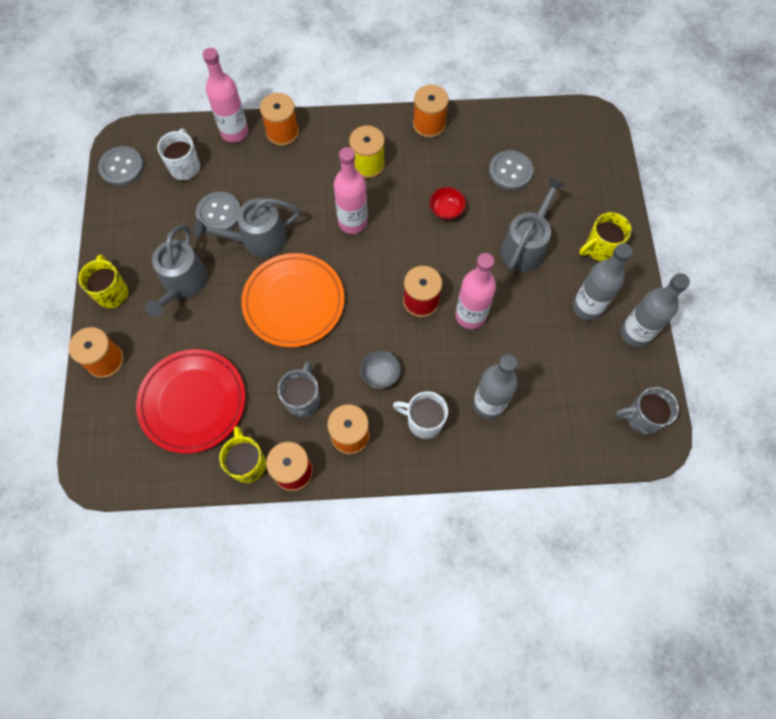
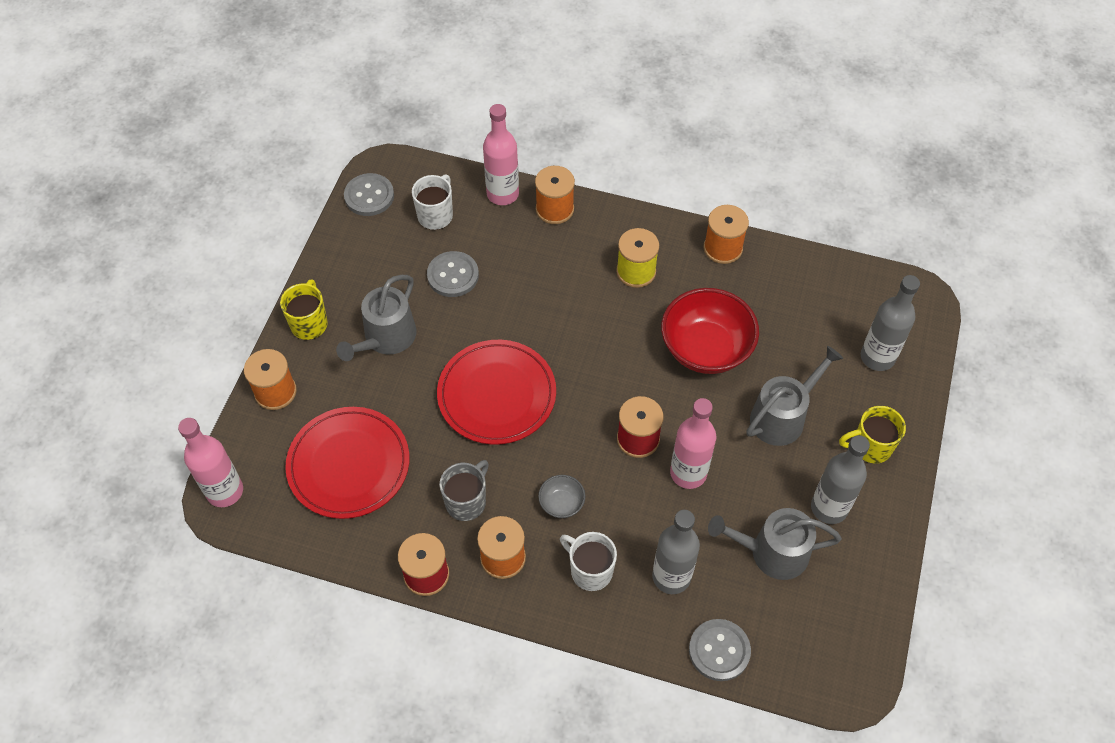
camera: 20 degrees right, 10 degrees down
grey watering can [193,198,300,258] -> grey watering can moved to [708,508,842,580]
yellow mug [219,426,266,483] -> none
orange plate [241,253,345,348] -> red plate [437,340,556,445]
pink bottle [334,147,368,234] -> pink bottle moved to [178,418,243,507]
red bowl [429,187,466,220] -> red bowl [661,288,759,374], size x2.20
grey button [489,150,534,190] -> grey button moved to [689,619,751,681]
grey mug [615,387,679,435] -> none
grey bottle [621,273,690,347] -> grey bottle moved to [861,275,920,371]

